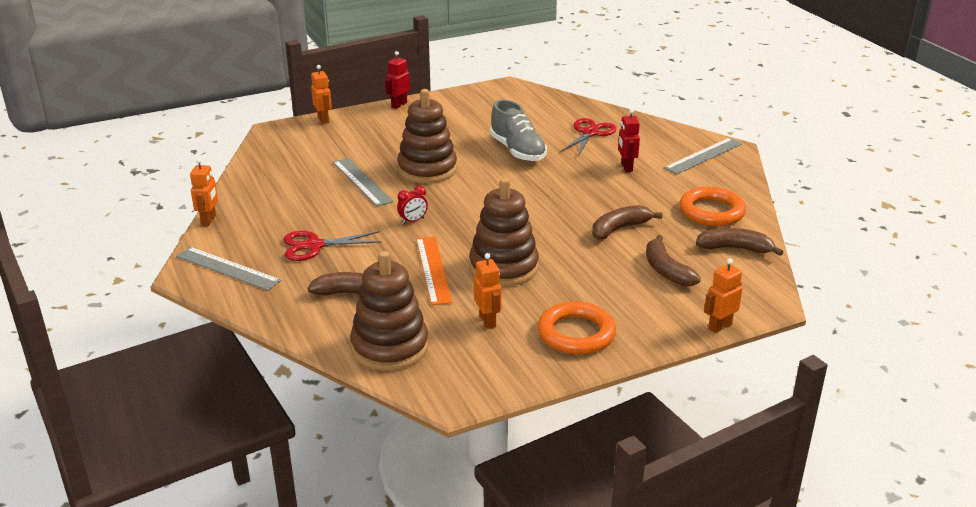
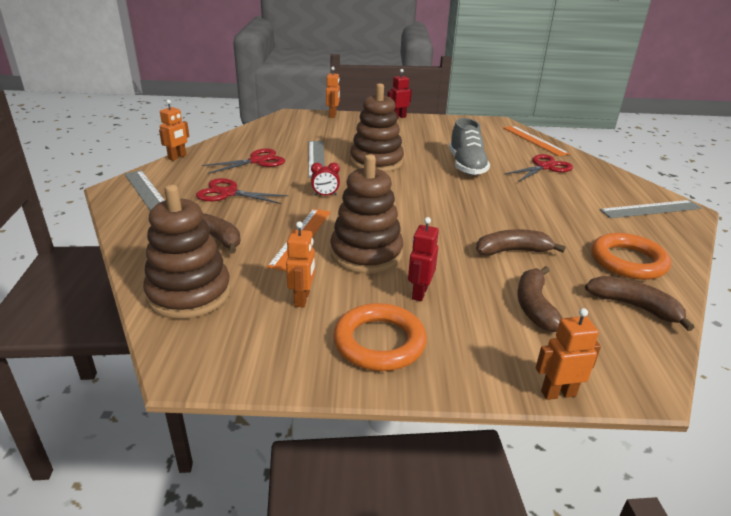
camera: 25 degrees right, 0 degrees up
red robot [618,109,640,172] -> red robot moved to [408,217,439,301]
none -> red scissors [202,149,285,174]
none -> orange ruler [503,126,570,156]

